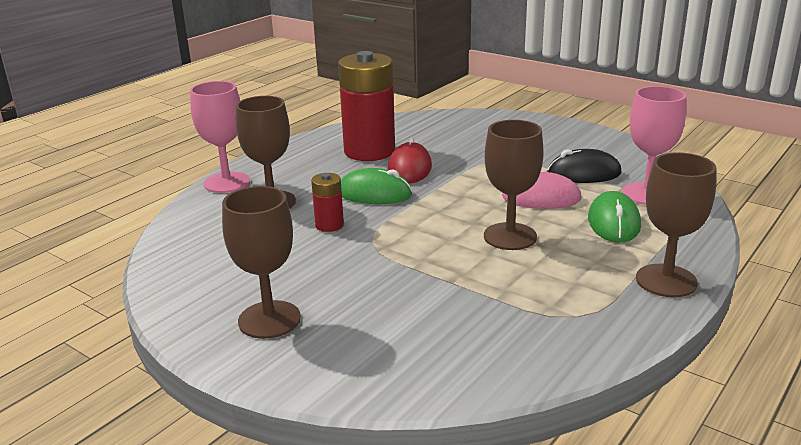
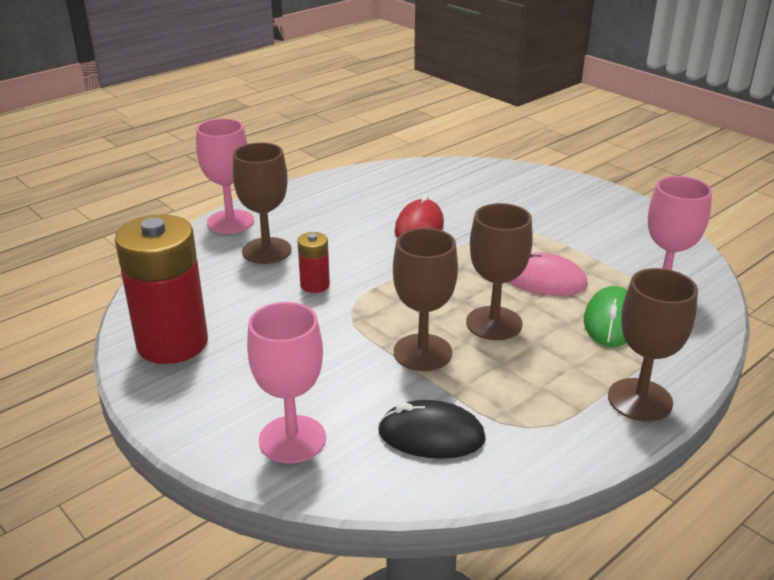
camera: 10 degrees right, 5 degrees up
brown goblet [222,186,301,339] -> brown goblet moved to [393,228,458,371]
red battery [338,51,395,161] -> red battery moved to [115,215,208,364]
green mouse [341,168,412,204] -> none
black mouse [547,149,622,183] -> black mouse moved to [378,400,486,459]
none -> pink goblet [247,302,326,463]

